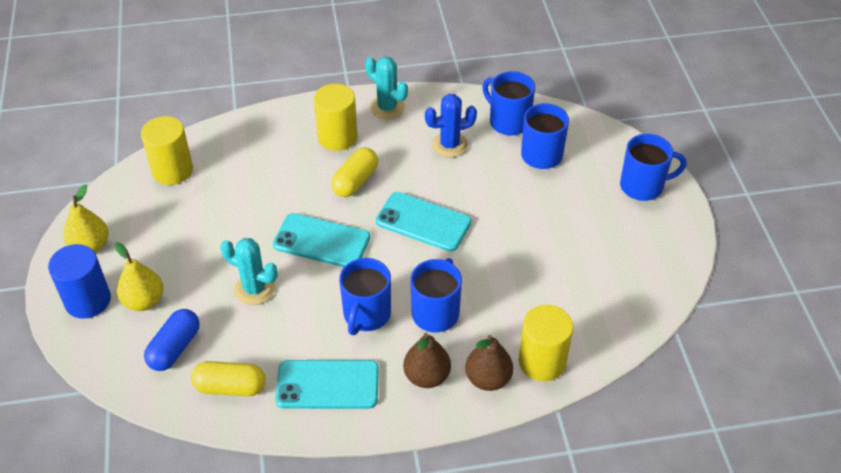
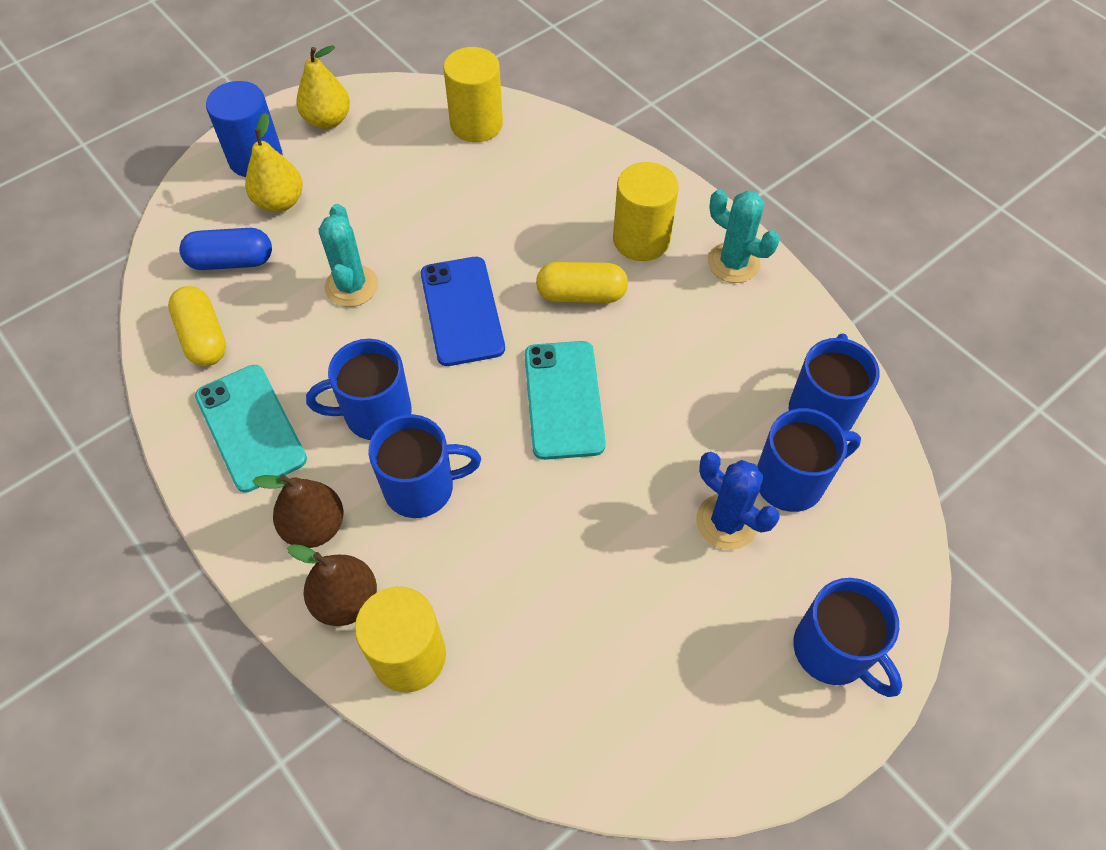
camera: 60 degrees right, 10 degrees up
turquoise phone [273,213,370,267] -> blue phone [421,257,505,366]
turquoise cactus [365,56,408,119] -> turquoise cactus turned 60 degrees counterclockwise [708,189,779,283]
blue cactus [425,94,477,158] -> blue cactus moved to [696,452,779,550]

